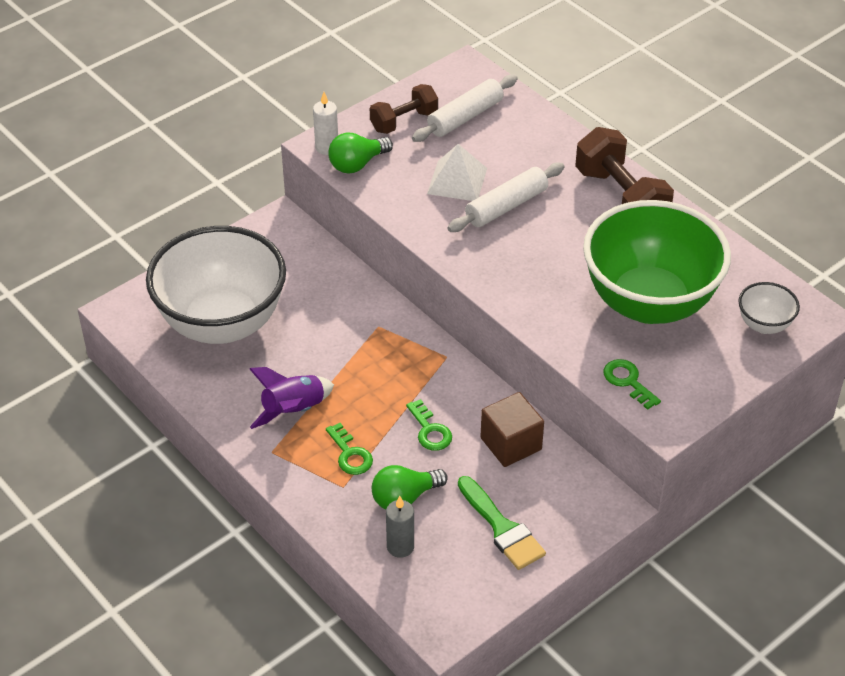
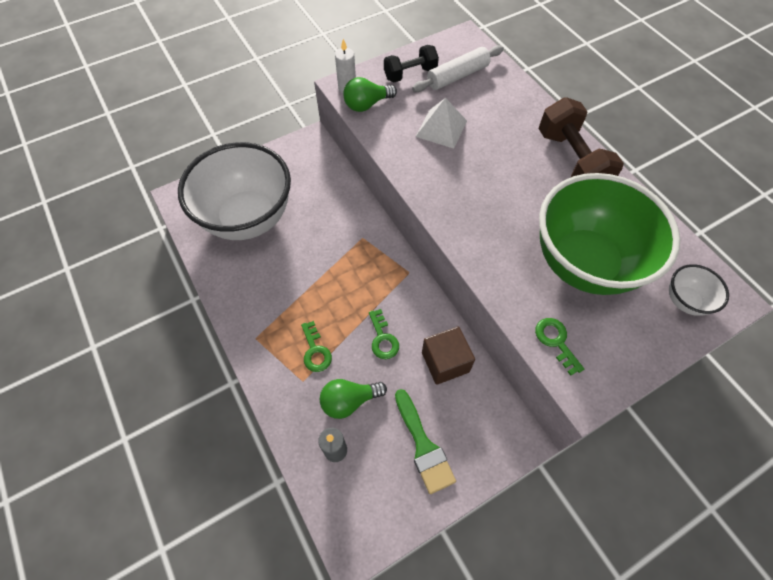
camera: 10 degrees right, 15 degrees up
purple rocket [250,367,334,429] -> none
brown dumbbell [370,84,438,134] -> black dumbbell [384,45,439,82]
white rolling pin [447,163,565,232] -> none

